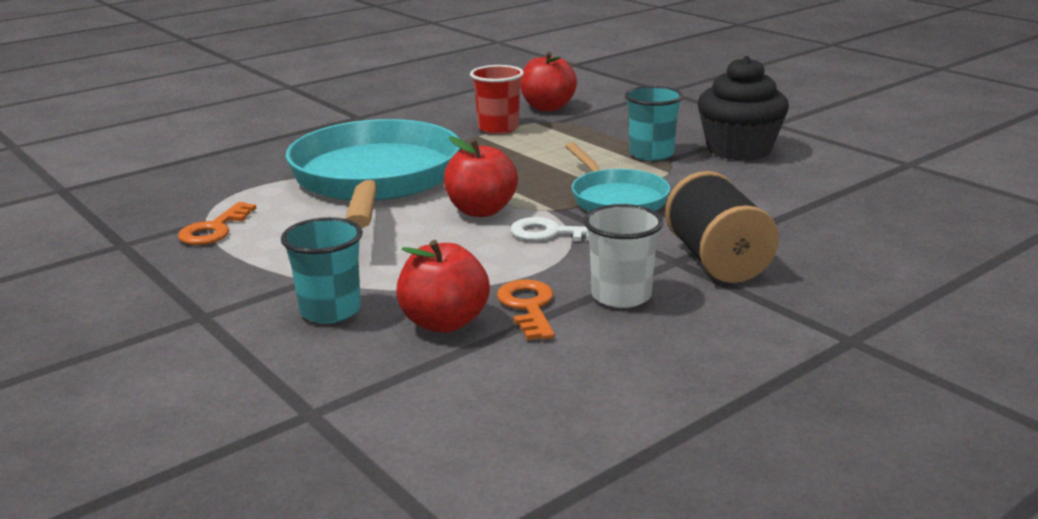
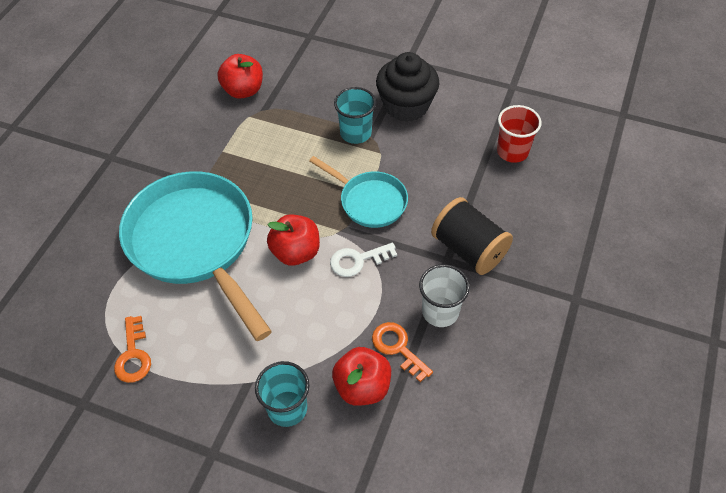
camera: 30 degrees left, 30 degrees up
red cup [470,65,524,134] -> red cup moved to [497,105,542,163]

